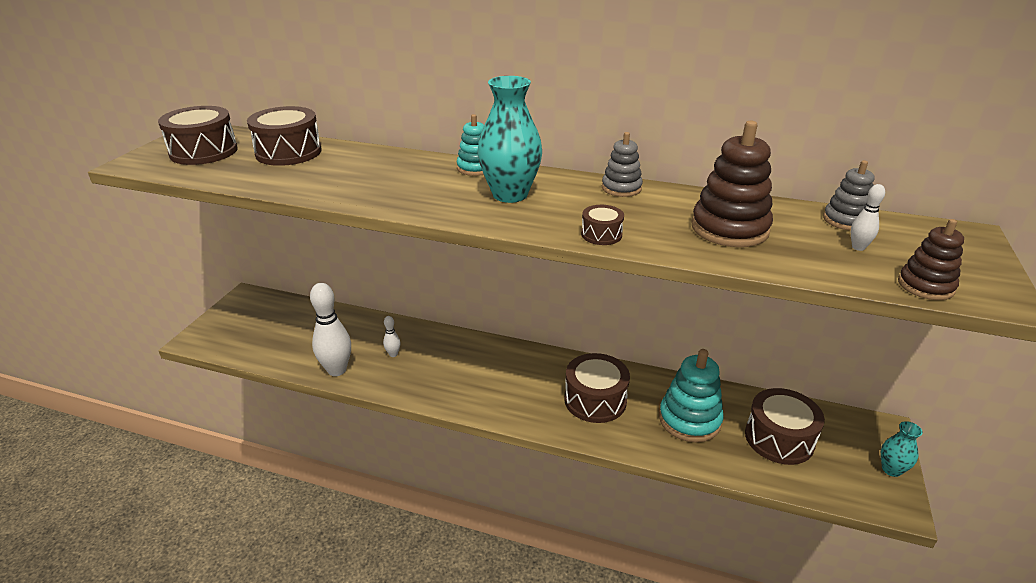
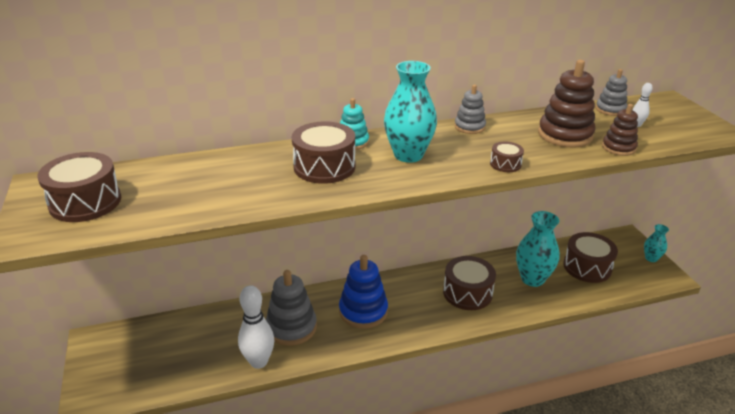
camera: 35 degrees left, 0 degrees up
brown drum [247,106,322,166] -> brown drum moved to [292,121,355,184]
white bowling pin [383,316,400,357] -> grey stacking toy [266,270,317,346]
turquoise stacking toy [659,349,724,442] -> turquoise vase [516,211,560,287]
brown stacking toy [898,219,964,300] -> brown stacking toy moved to [602,104,638,156]
none -> blue stacking toy [339,255,388,329]

